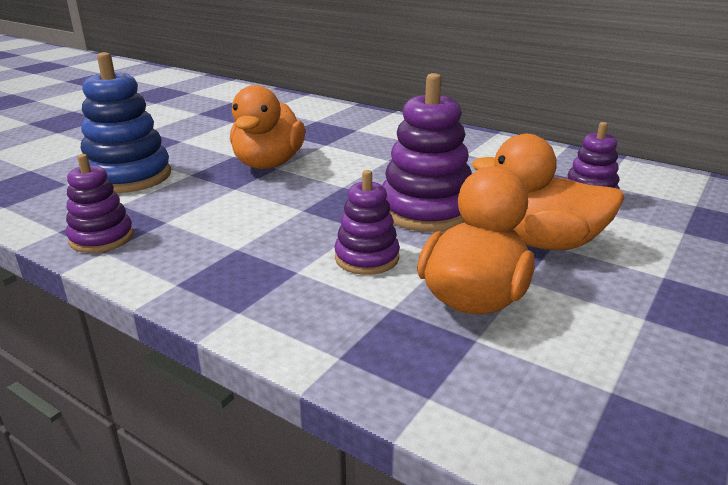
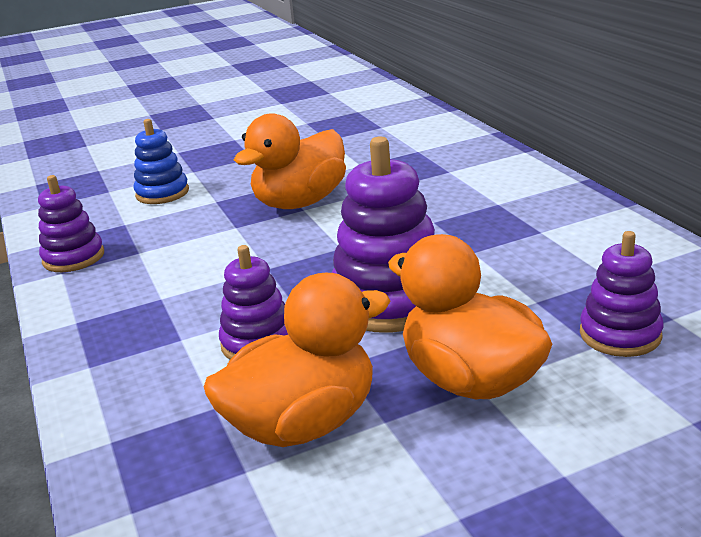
camera: 35 degrees right, 0 degrees up
blue stacking toy [81,52,171,193] -> blue stacking toy [134,119,189,204], size x0.60

